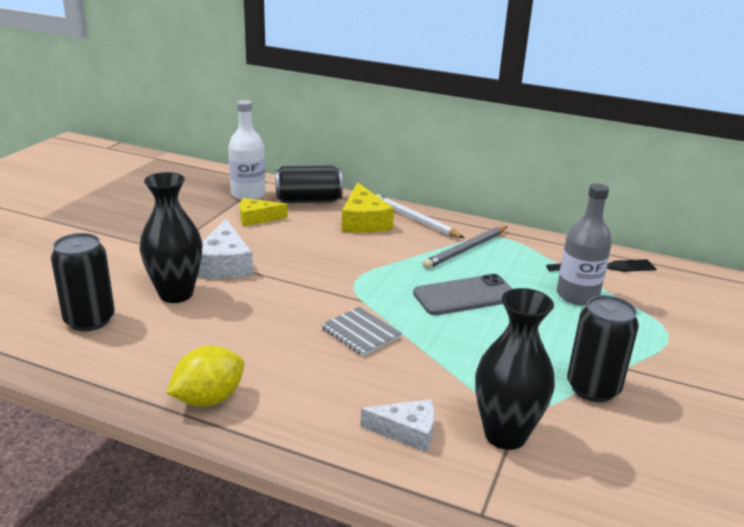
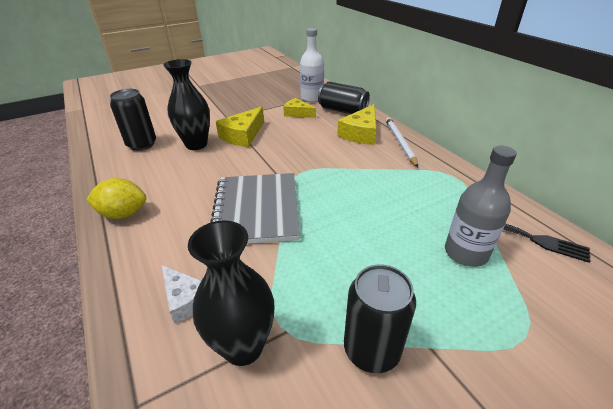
camera: 40 degrees right, 10 degrees up
white cheese [197,219,253,279] -> yellow cheese [215,107,264,147]
grey notebook [321,307,402,356] -> grey notebook [210,173,300,244], size x1.99
grey phone [413,274,512,315] -> none
grey pencil [422,226,508,269] -> none

